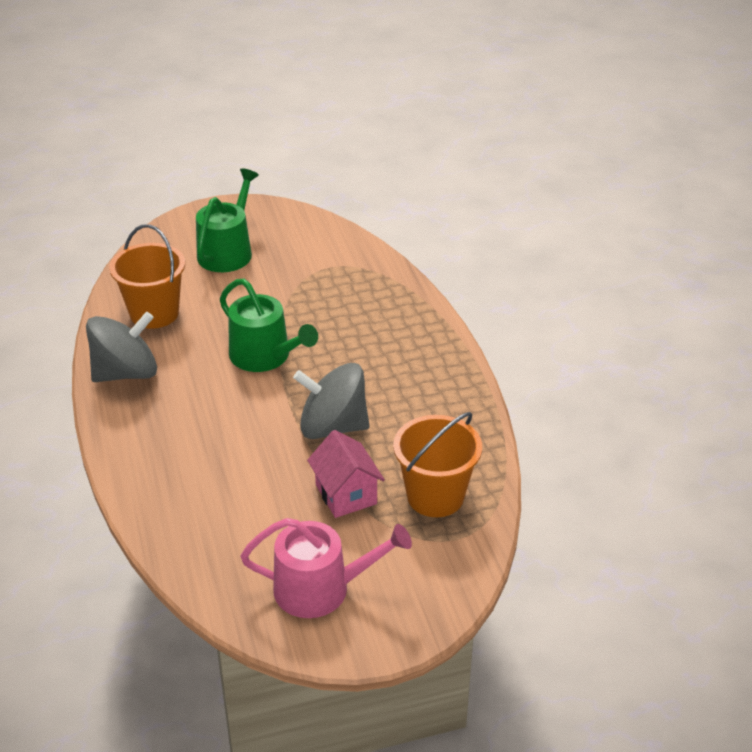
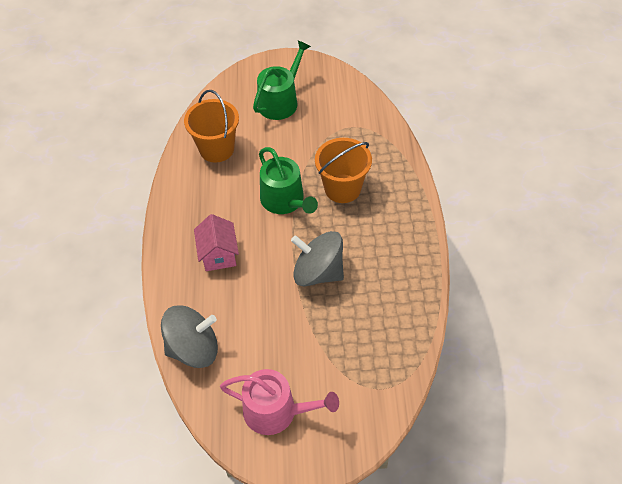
camera: 15 degrees right, 15 degrees up
grey spinning top [86,311,157,382] -> grey spinning top moved to [161,305,218,368]
pink house [307,430,385,518] -> pink house moved to [194,214,239,271]
orange bucket [393,412,482,517] -> orange bucket moved to [315,138,372,203]

